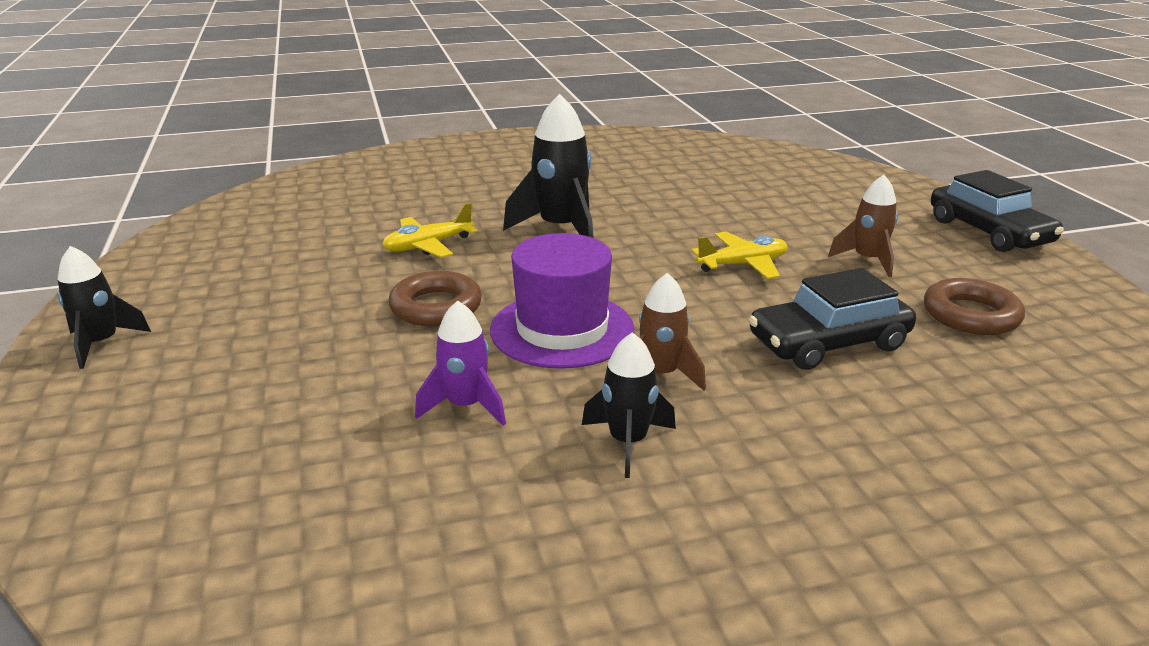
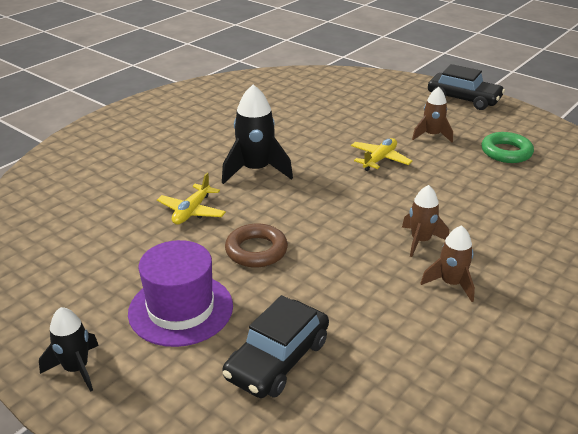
camera: 35 degrees left, 5 degrees up
purple rocket [415,300,506,426] -> none
purple hat [490,233,634,369] -> purple hat moved to [128,240,233,347]
black rocket [582,332,676,478] -> brown rocket [420,225,475,302]
black car [749,268,916,370] -> black car moved to [223,295,329,398]
brown ring [924,278,1025,335] -> green ring [481,132,534,163]

